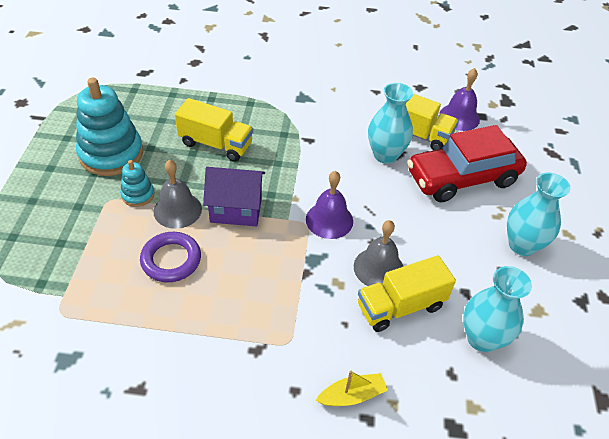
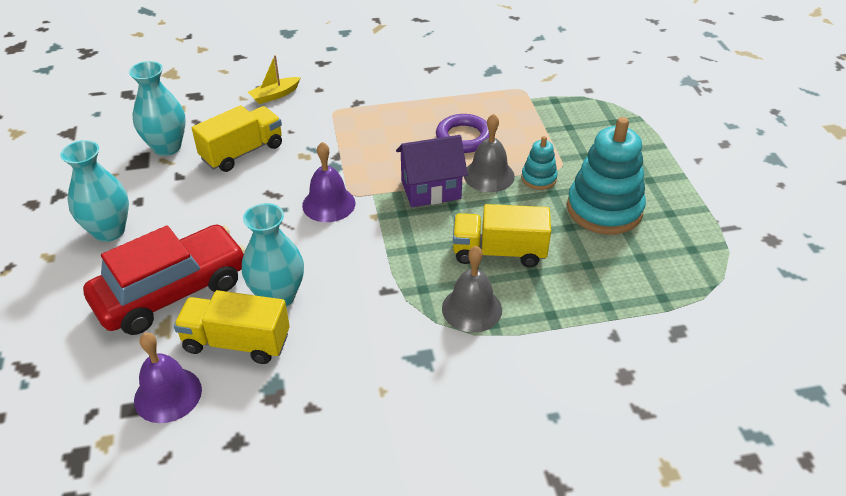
camera: 165 degrees right, 5 degrees down
grey bell [354,220,404,286] -> grey bell moved to [442,246,502,332]

